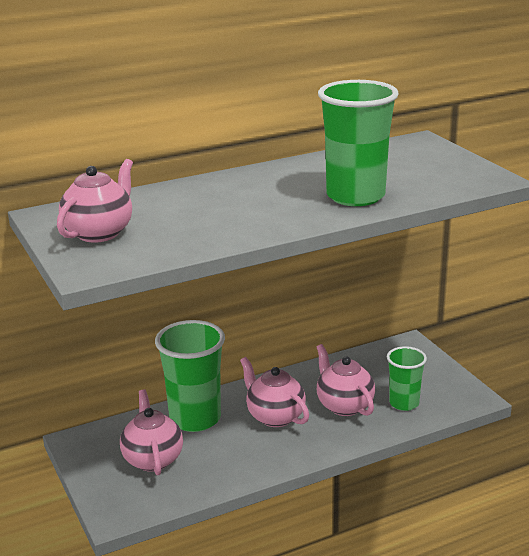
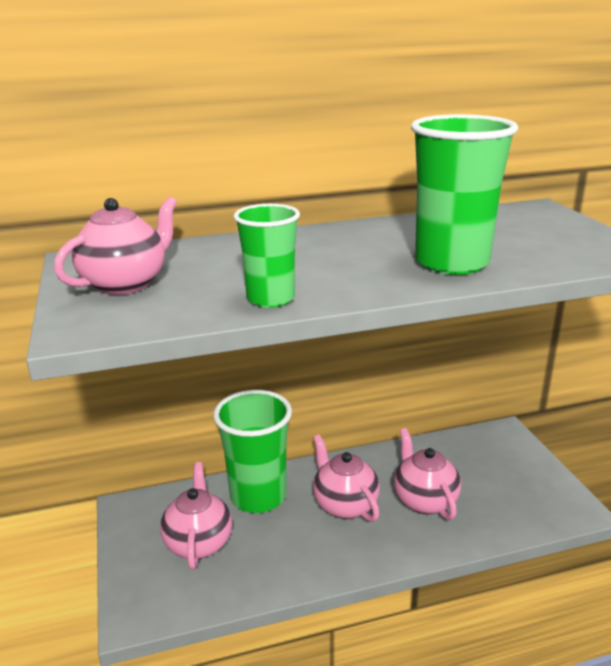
camera: 10 degrees right, 0 degrees up
green cup [387,346,427,411] -> green cup moved to [234,204,300,308]

